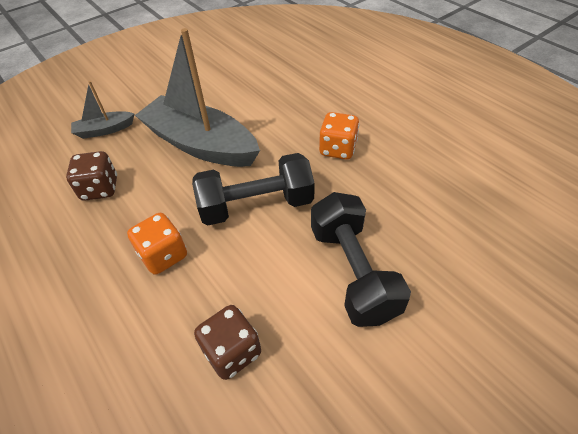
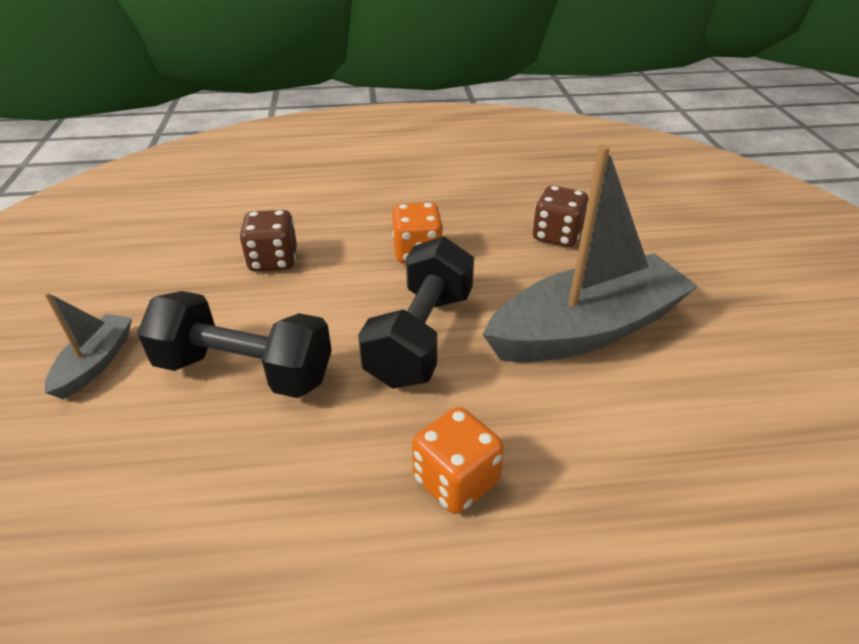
camera: 120 degrees right, 10 degrees down
grey boat [71,81,135,139] -> grey boat moved to [44,292,132,399]

